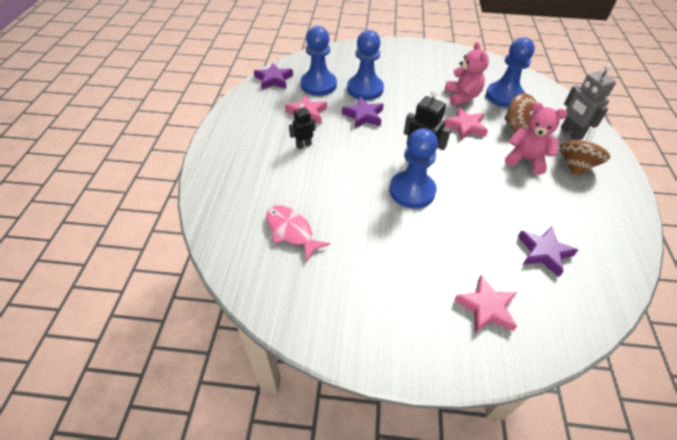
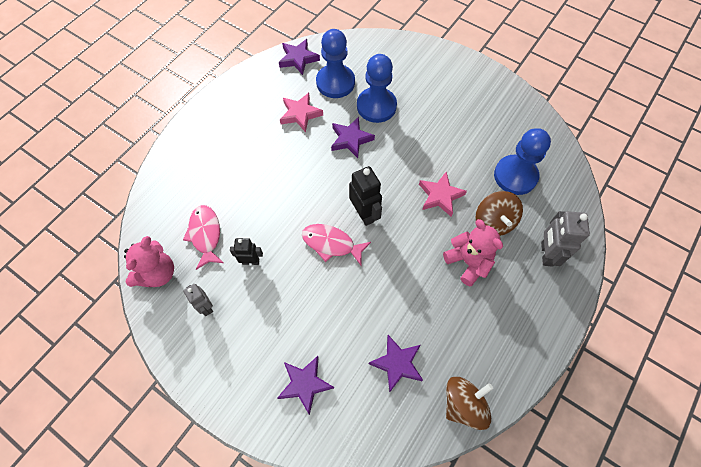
camera: 30 degrees right, 15 degrees up
black robot [289,104,316,149] -> black robot moved to [230,238,263,265]
blue pawn [389,128,438,209] -> pink fish [302,224,371,265]
pink teddy bear [445,42,489,106] -> pink teddy bear moved to [124,236,174,287]
pink star [454,275,517,333] -> purple star [278,356,334,415]
brown spinning top [559,128,610,177] -> brown spinning top moved to [446,377,493,430]
none -> grey robot [183,284,213,316]

